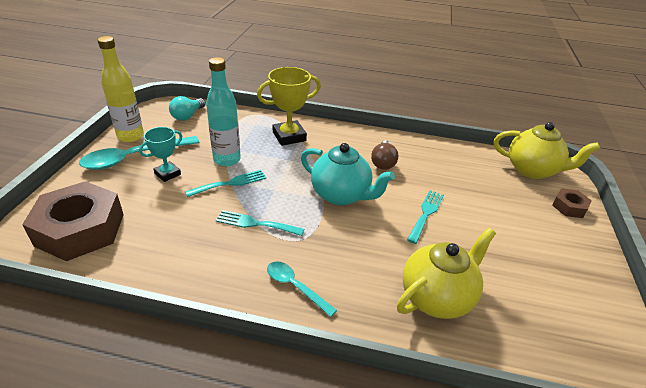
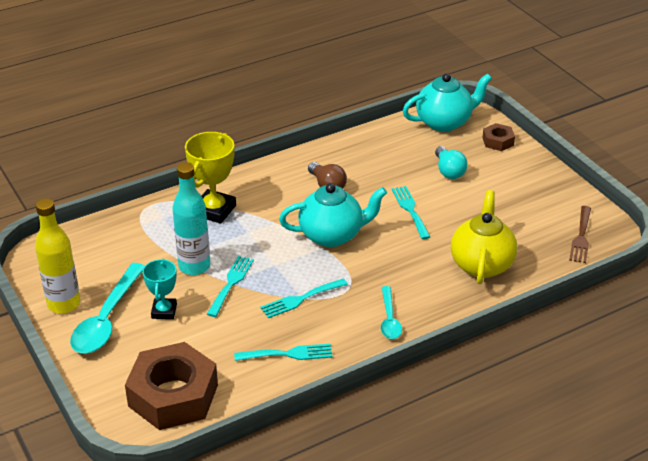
camera: 40 degrees left, 0 degrees up
turquoise light bulb [169,96,206,121] -> turquoise light bulb moved to [435,146,468,179]
turquoise spoon [267,261,337,317] -> turquoise spoon turned 90 degrees counterclockwise [381,286,402,339]
yellow teapot [494,122,600,179] -> turquoise teapot [403,73,492,132]
none -> turquoise fork [234,344,332,361]
none -> brown fork [569,206,591,263]

